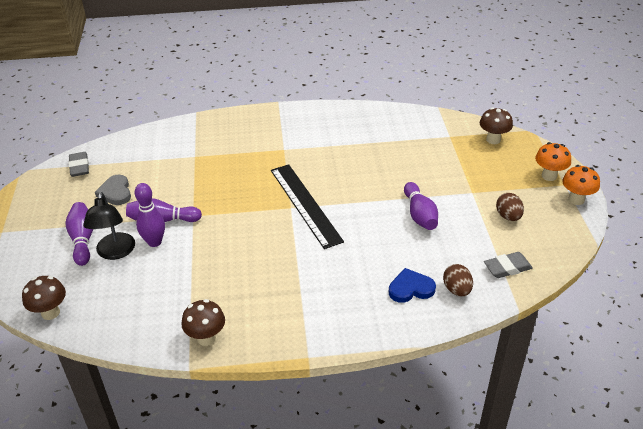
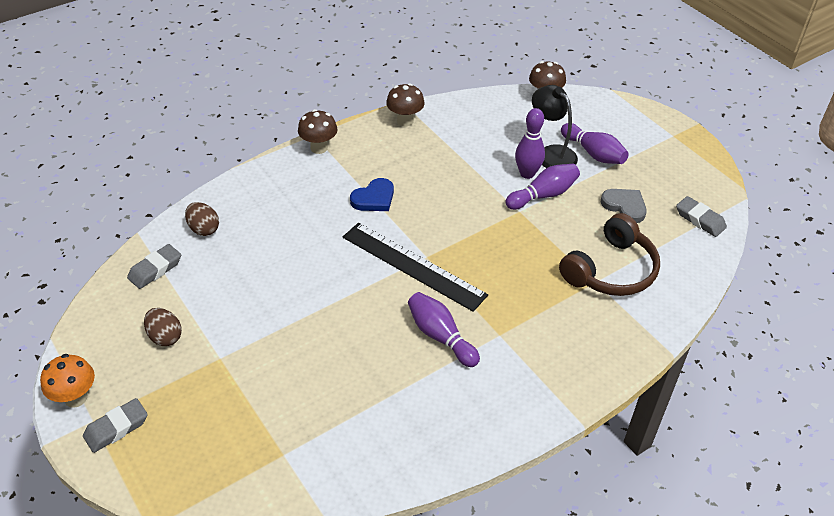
camera: 150 degrees right, 5 degrees up
blue heart [389,268,436,303] -> blue heart moved to [350,178,394,211]
purple bowling pin [404,182,438,230] -> purple bowling pin moved to [408,292,480,367]
brown mushroom [480,108,513,144] -> brown mushroom moved to [298,109,337,154]
orange mushroom [535,142,571,181] -> grey eraser [83,398,148,453]
none -> brown headphones [559,213,660,296]

